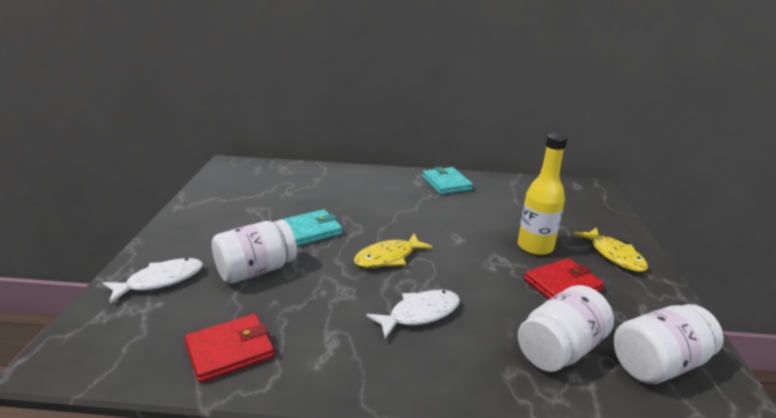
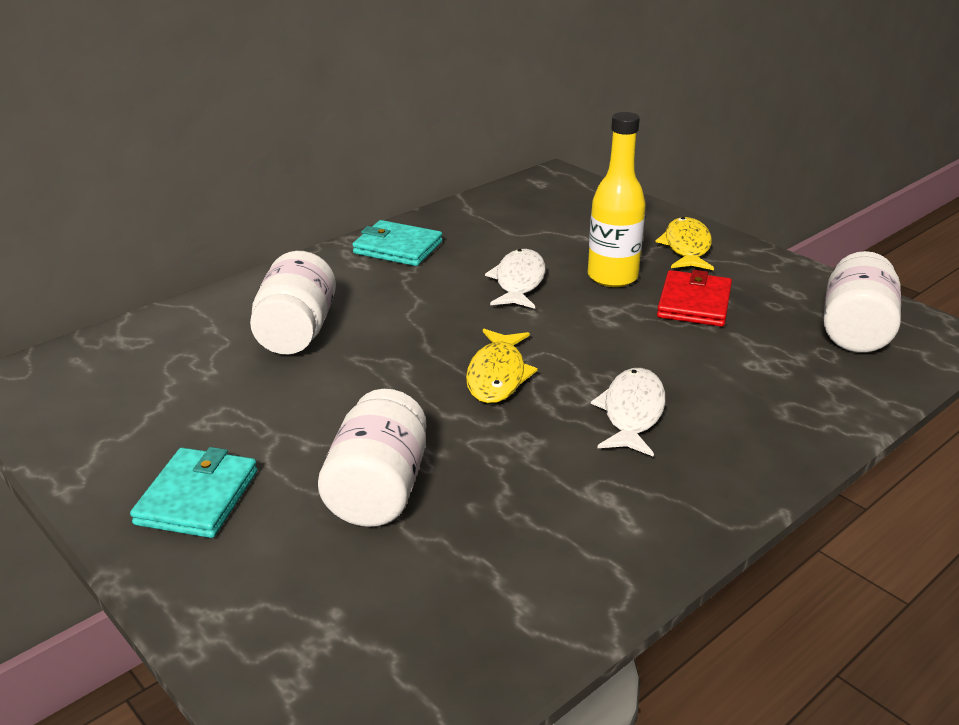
camera: 45 degrees left, 5 degrees up
white fish [103,258,203,304] -> white fish moved to [485,249,546,309]
red wallet [185,314,274,383] -> none
turquoise wallet [280,209,343,246] -> turquoise wallet moved to [130,447,257,538]
white jar [518,285,614,372] -> white jar moved to [250,251,336,354]
yellow fish [574,227,648,272] -> yellow fish turned 105 degrees counterclockwise [655,217,714,270]

